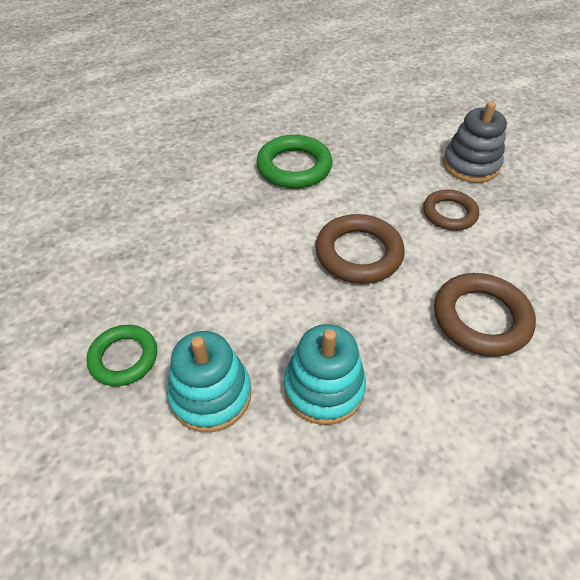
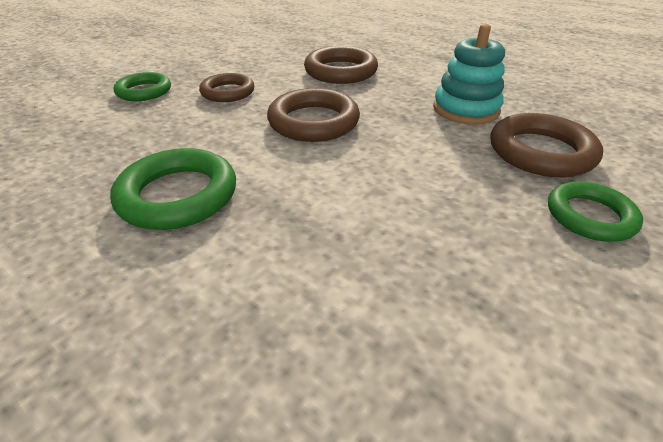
camera: 115 degrees left, 10 degrees down
turquoise stacking toy [167,331,251,432] -> brown ring [491,113,603,177]
grey stacking toy [443,101,507,183] -> green ring [113,72,171,101]

